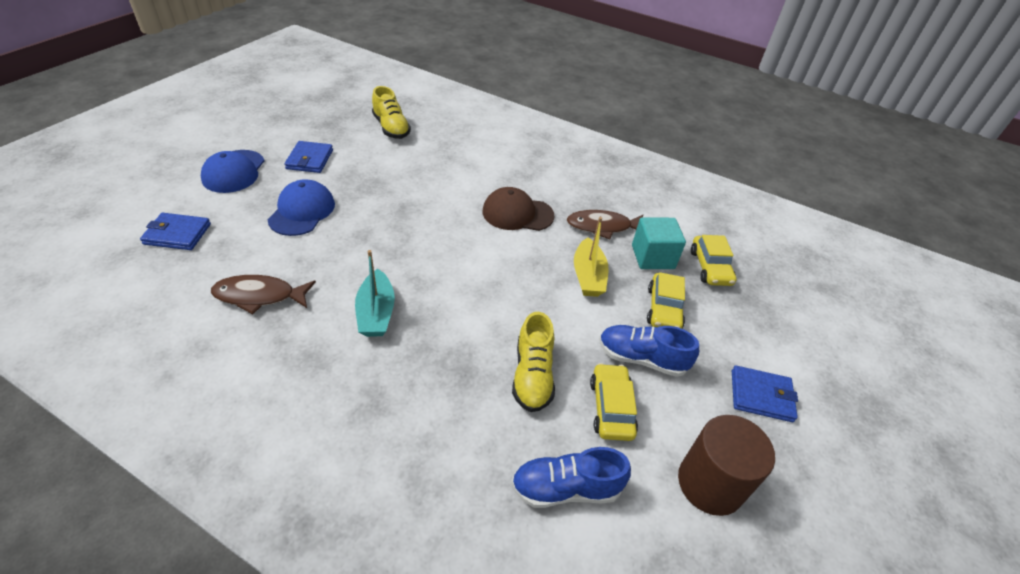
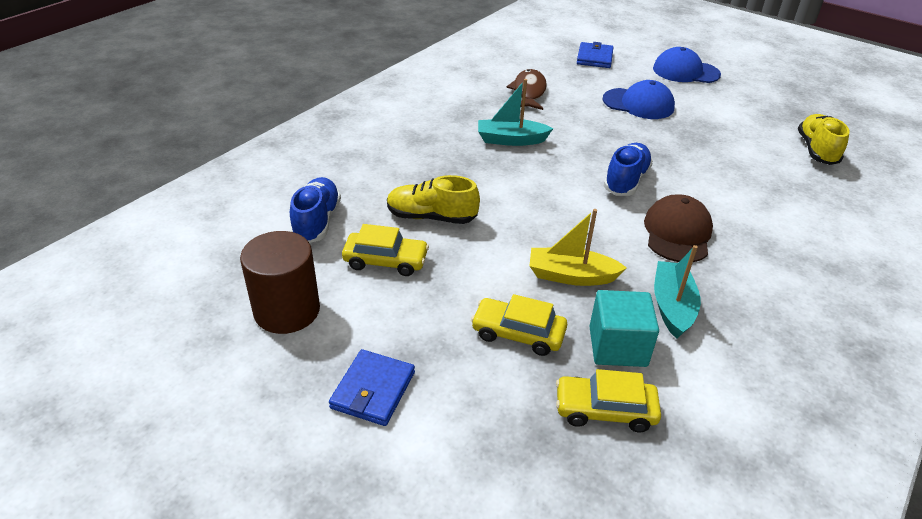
camera: 100 degrees right, 5 degrees down
blue wallet [284,141,333,173] -> none
yellow shoe [372,86,411,139] -> yellow shoe turned 120 degrees clockwise [798,114,850,165]
brown fish [567,210,643,240] -> turquoise boat [654,245,701,339]
blue shoe [599,325,699,377] -> blue shoe moved to [604,143,653,196]

